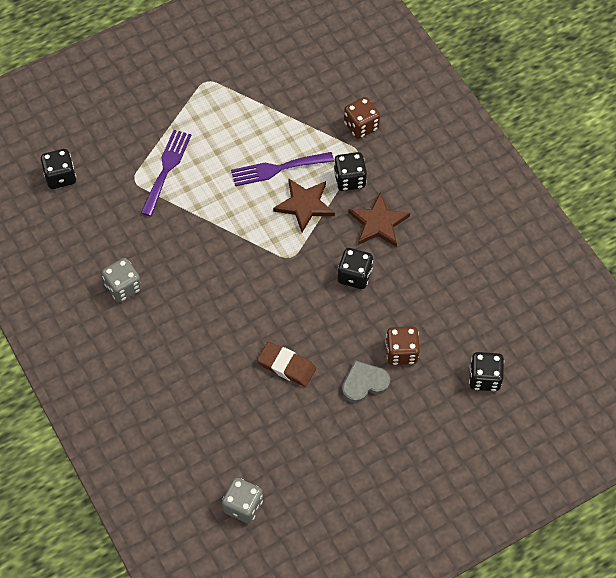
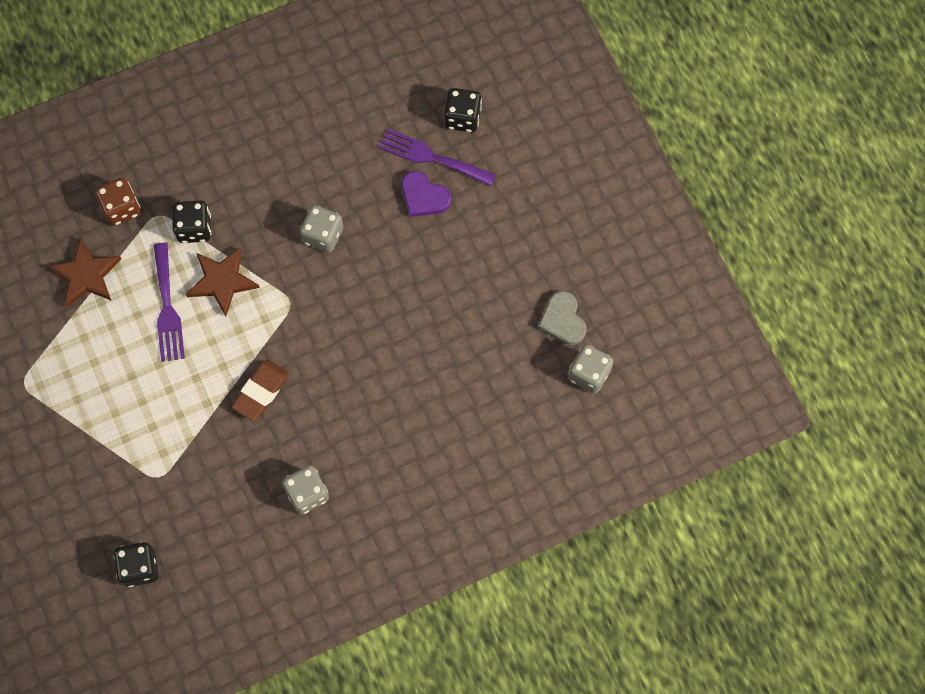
camera: 85 degrees left, 10 degrees up
purple fork [141,130,191,216] -> purple fork moved to [379,129,496,186]
brown eraser [257,342,316,387] -> brown eraser moved to [231,360,289,421]
black dice [338,248,373,289] -> grey dice [300,205,343,253]
grey heart [342,361,390,403] -> grey heart moved to [538,291,586,345]
brown star [348,192,410,247] -> brown star moved to [48,237,121,307]
brown dice [385,326,420,365] -> purple heart [401,171,451,217]

